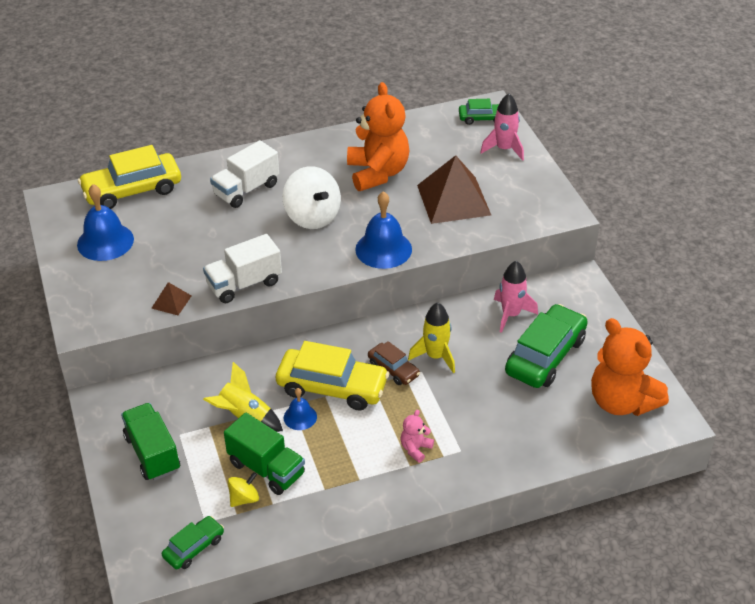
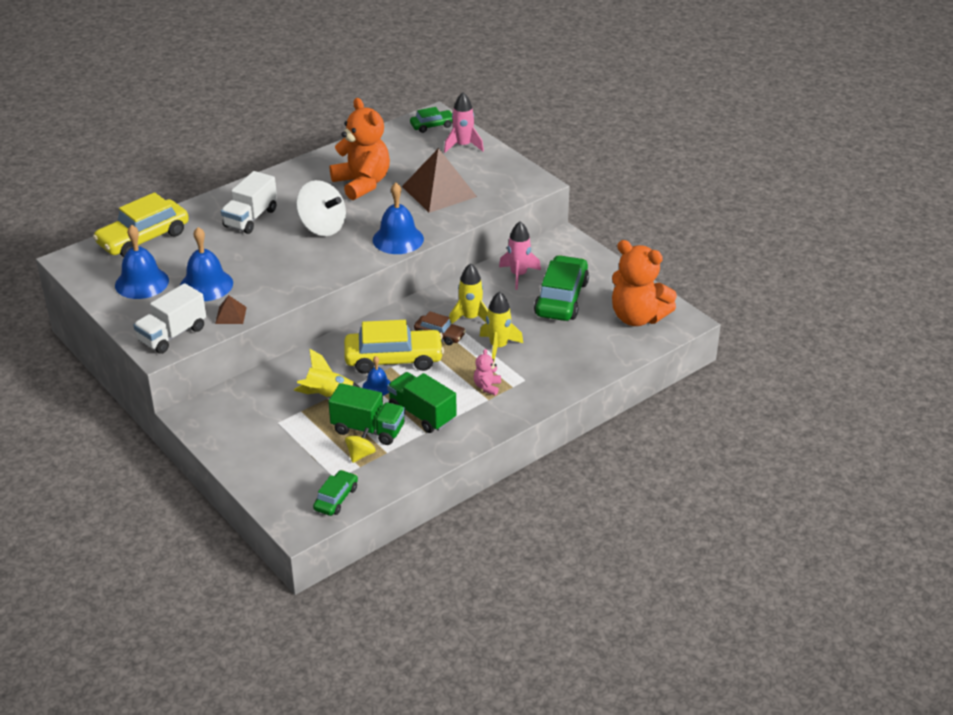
camera: 20 degrees left, 5 degrees down
green truck [121,403,180,481] -> green truck moved to [387,372,457,433]
white truck [203,234,282,303] -> white truck moved to [133,283,206,354]
none -> blue bell [180,227,233,301]
none -> yellow rocket [480,291,523,362]

